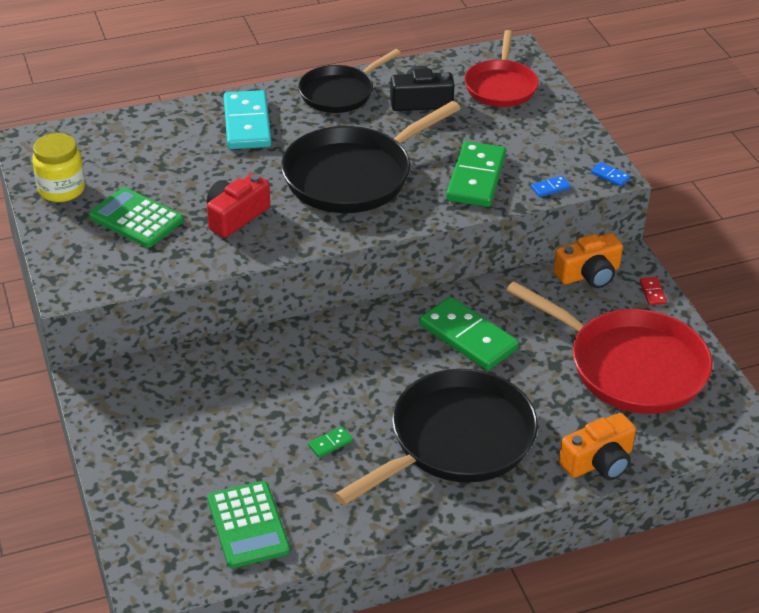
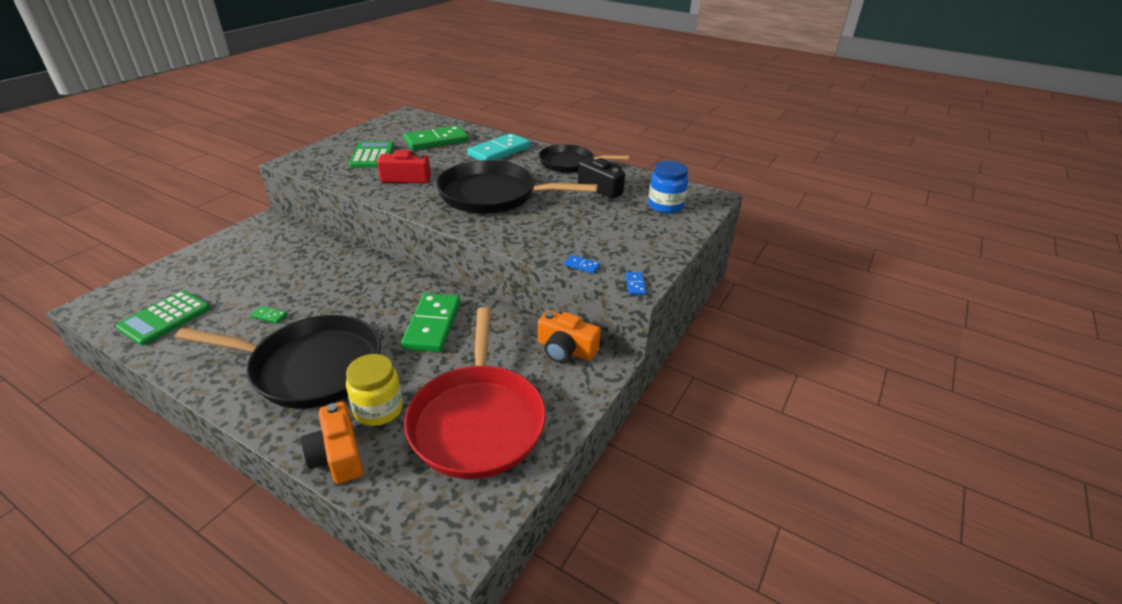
camera: 50 degrees right, 5 degrees down
yellow jar [32,133,85,202] -> yellow jar moved to [346,354,403,426]
green domino [446,141,506,207] -> green domino moved to [404,126,468,150]
red pan [464,30,539,107] -> blue jar [648,161,688,213]
orange camera [559,413,636,480] -> orange camera turned 45 degrees clockwise [301,402,363,484]
red domino [640,277,667,305] -> none

